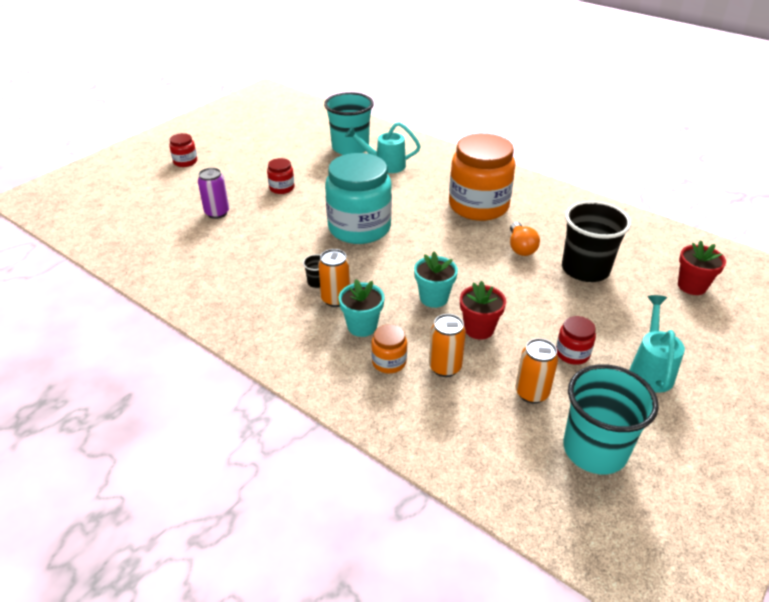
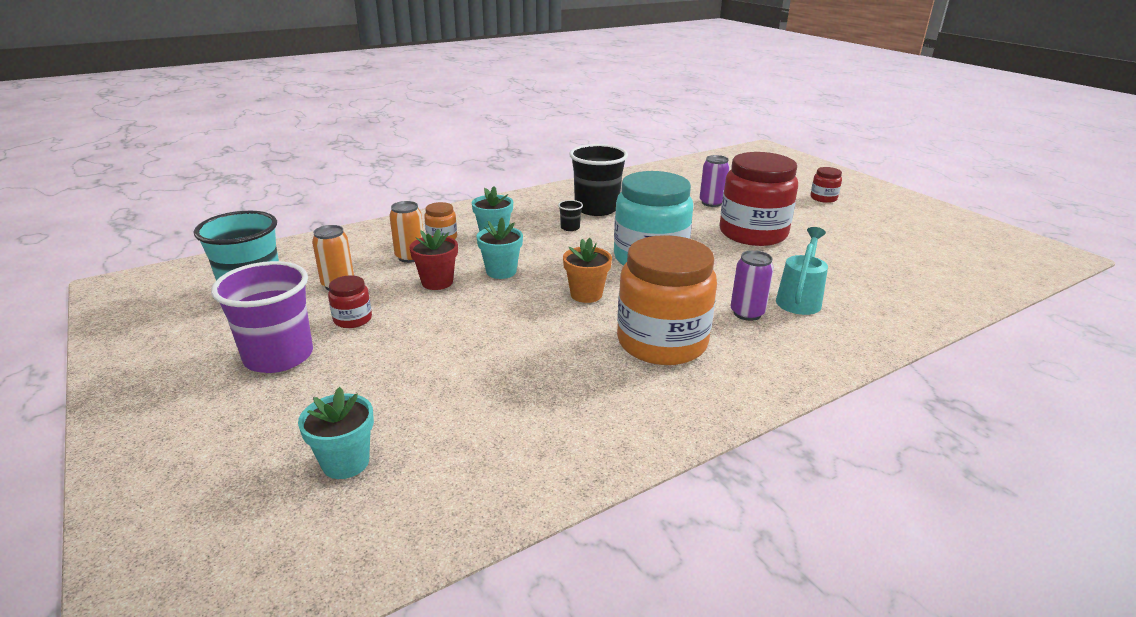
camera: 110 degrees right, 10 degrees down
red jar [267,158,295,194] -> red jar [719,152,798,246], size x2.29
orange can [318,249,350,307] -> none
turquoise cup [324,92,374,155] -> none
orange light bulb [510,222,540,256] -> none
black cup [562,201,631,282] -> black cup moved to [569,144,628,216]
turquoise watering can [630,295,685,393] -> purple cup [211,261,313,373]
red flower pot [678,240,726,295] -> turquoise flower pot [298,387,374,479]
none -> orange flower pot [563,238,612,303]
none -> purple can [730,250,774,321]

